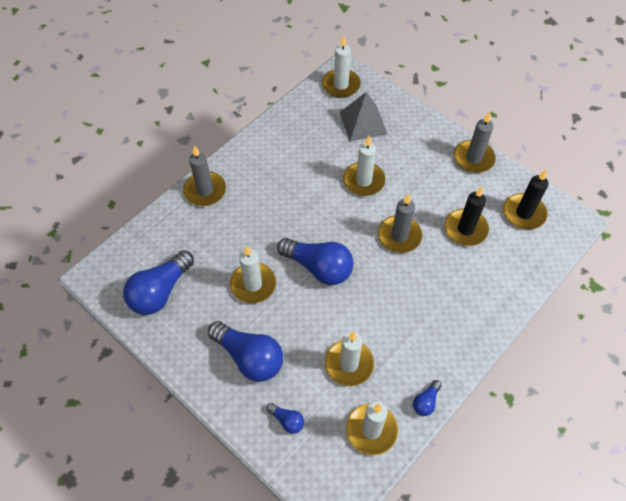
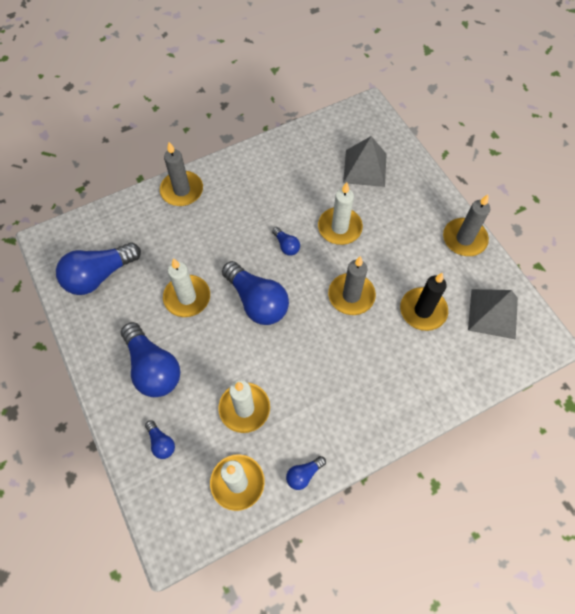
camera: 20 degrees right, 5 degrees up
white candle [322,35,361,98] -> none
black candle [503,170,549,229] -> grey pyramid [468,289,518,340]
none -> blue light bulb [272,227,300,256]

